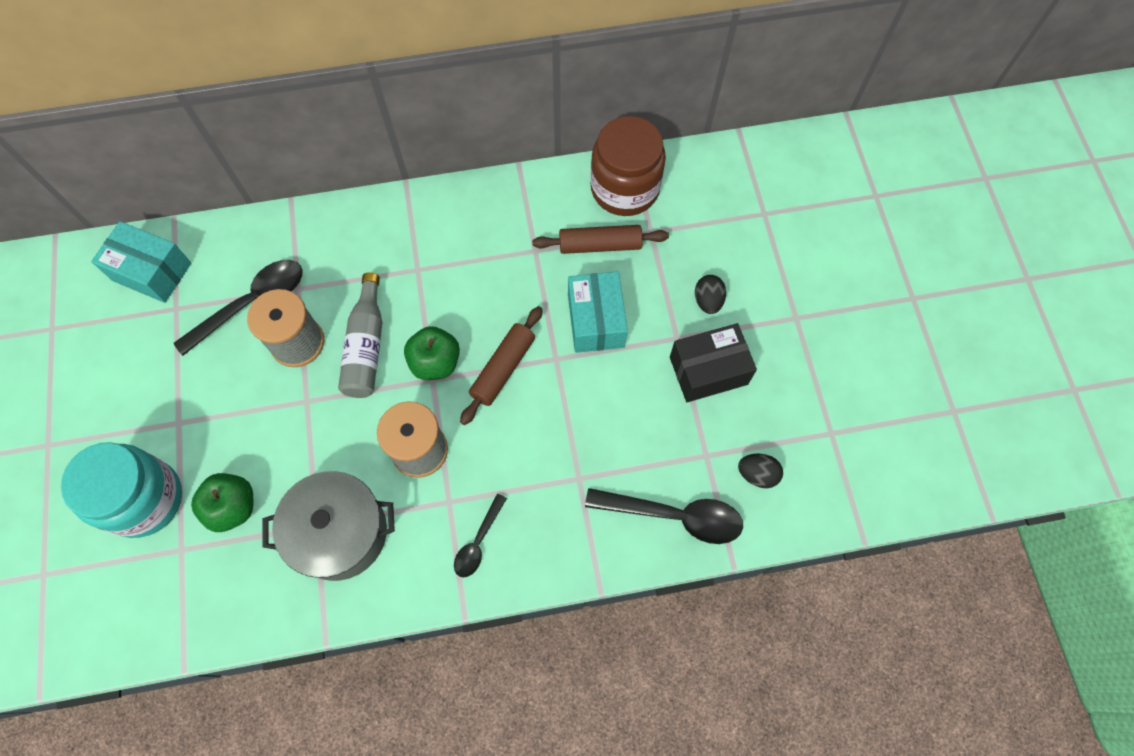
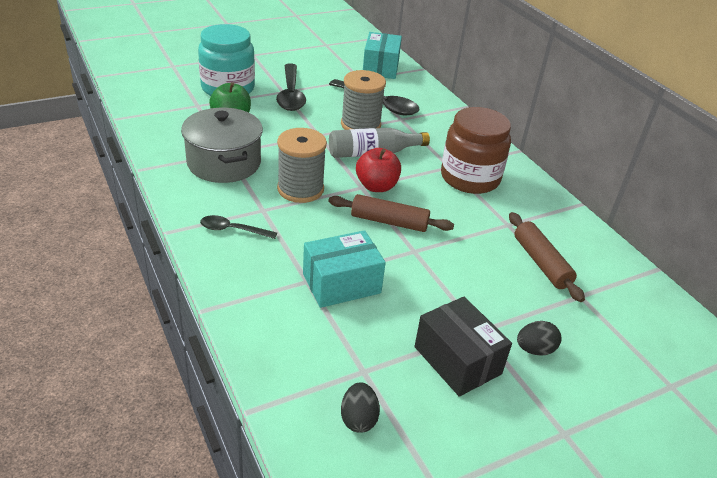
camera: 70 degrees right, 30 degrees down
green apple [404,326,460,380] -> red apple [356,148,401,192]
turquoise box [568,271,628,353] -> turquoise box moved to [303,230,386,308]
black spoon [585,488,743,544] -> black spoon moved to [276,63,306,111]
brown jar [590,116,666,216] -> brown jar moved to [441,107,511,194]

